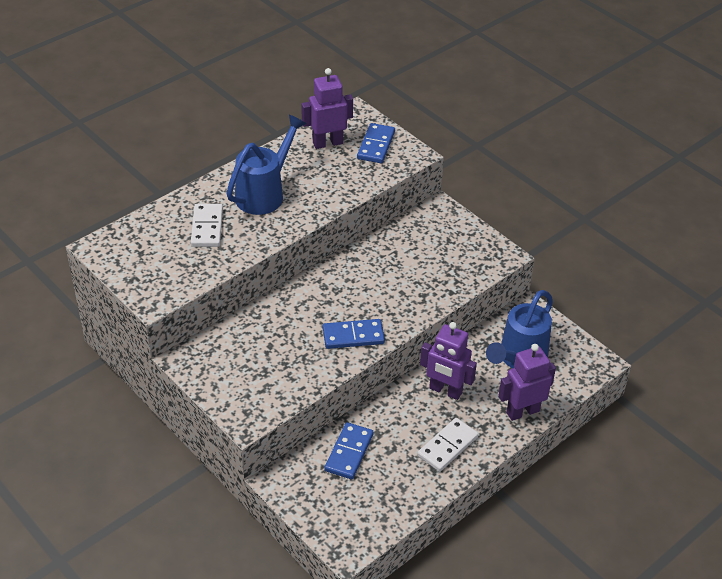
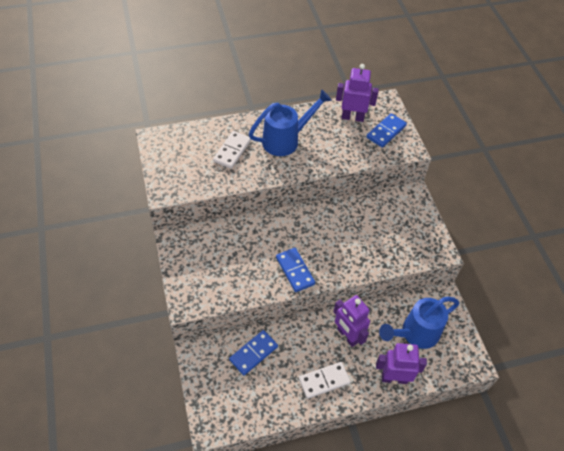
camera: 25 degrees right, 10 degrees up
blue domino [323,319,385,349] -> blue domino turned 45 degrees clockwise [276,248,315,292]

